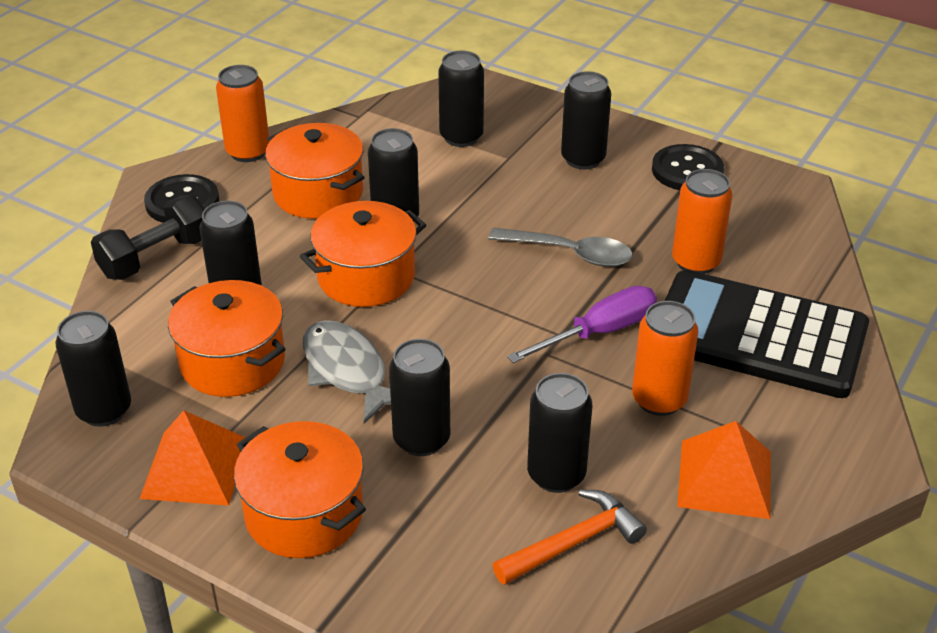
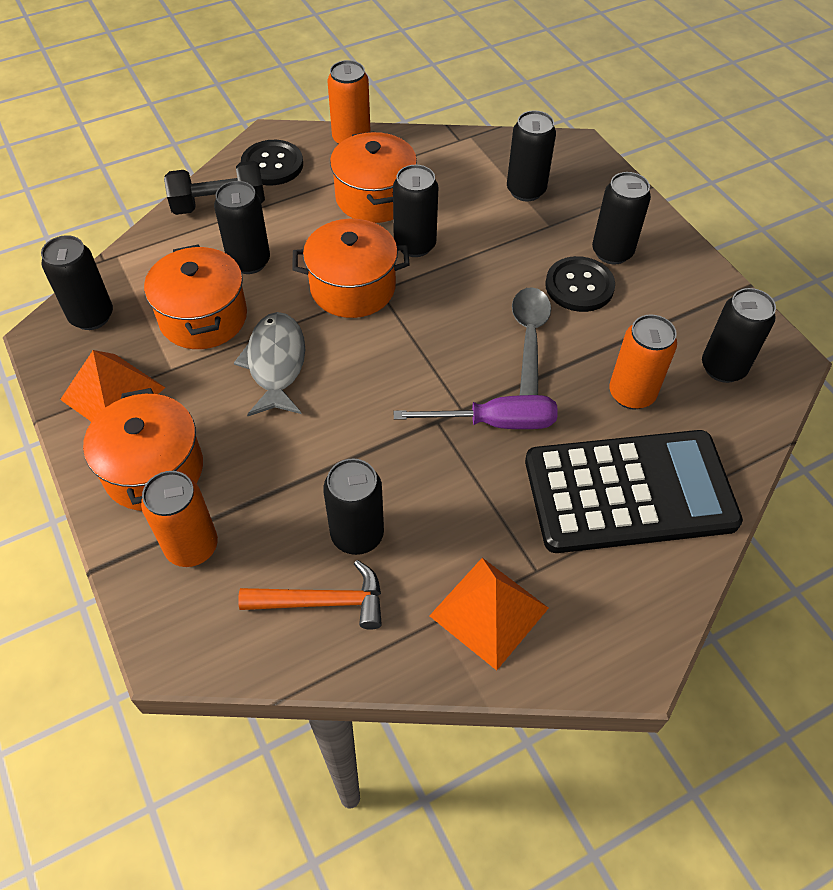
camera: 30 degrees right, 15 degrees up
black can [389,339,450,456] -> black can moved to [702,288,776,383]
grey spoon [488,228,633,267] -> grey spoon turned 135 degrees counterclockwise [512,287,551,395]
orange can [632,301,698,416] -> orange can moved to [141,471,218,567]
black button [652,144,724,190] -> black button moved to [545,256,615,312]
black calculator [665,270,869,398] -> black calculator turned 120 degrees clockwise [525,430,743,553]

